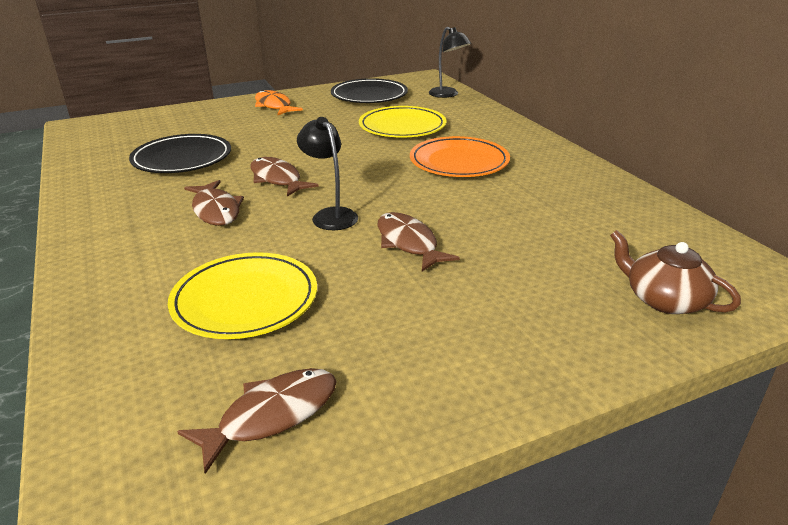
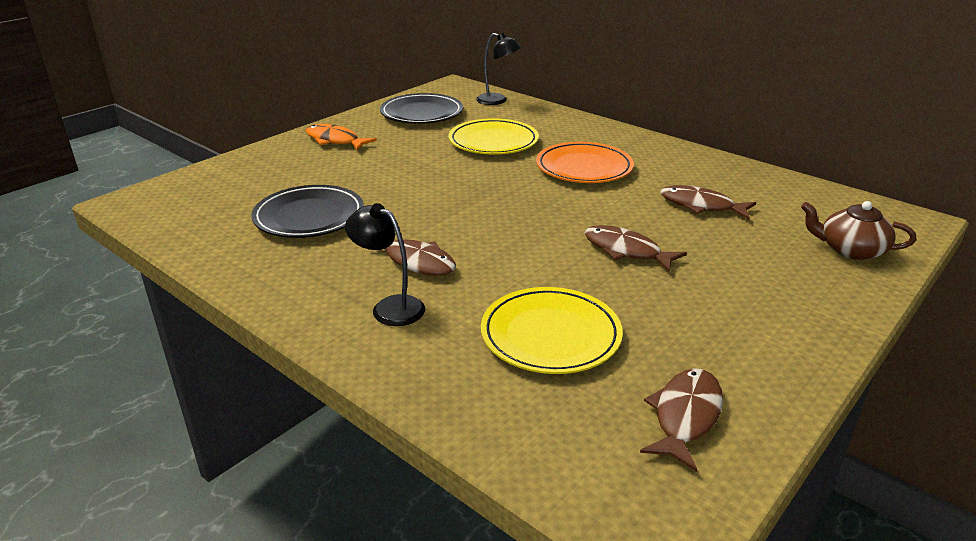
camera: 25 degrees left, 0 degrees up
brown fish [251,157,319,197] -> brown fish moved to [660,185,756,219]
black lamp [297,117,358,230] -> black lamp moved to [345,203,425,326]

